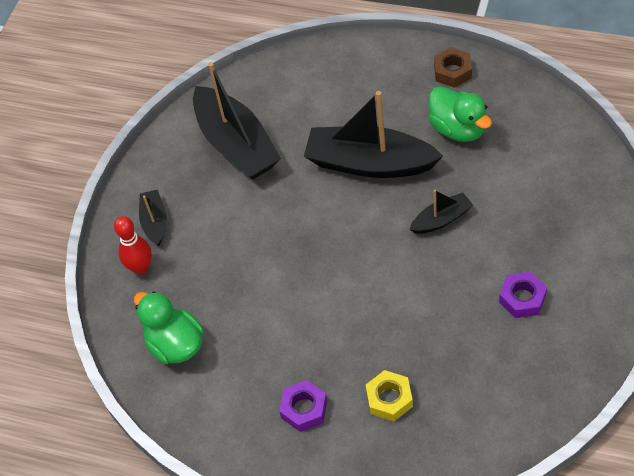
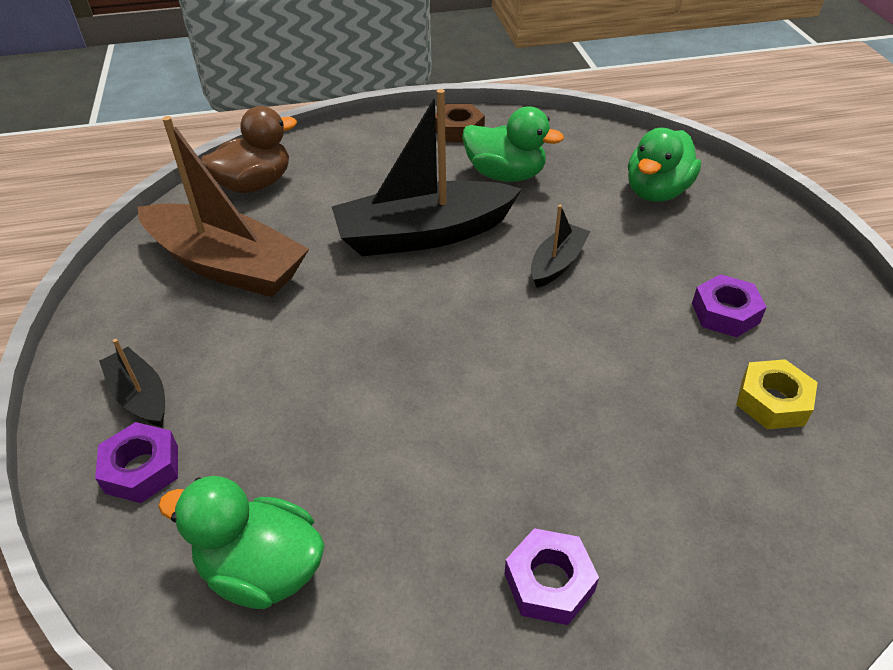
camera: 35 degrees left, 10 degrees down
red bowling pin [114,216,152,274] -> purple nut [95,422,178,503]
black boat [193,62,281,180] -> brown boat [137,116,309,297]
yellow nut [366,370,413,422] -> yellow nut moved to [736,359,818,429]
none -> brown duck [201,106,297,193]
none -> green duck [628,128,701,202]

